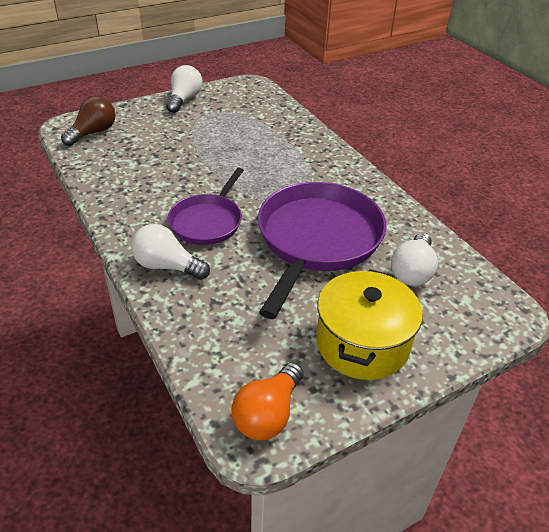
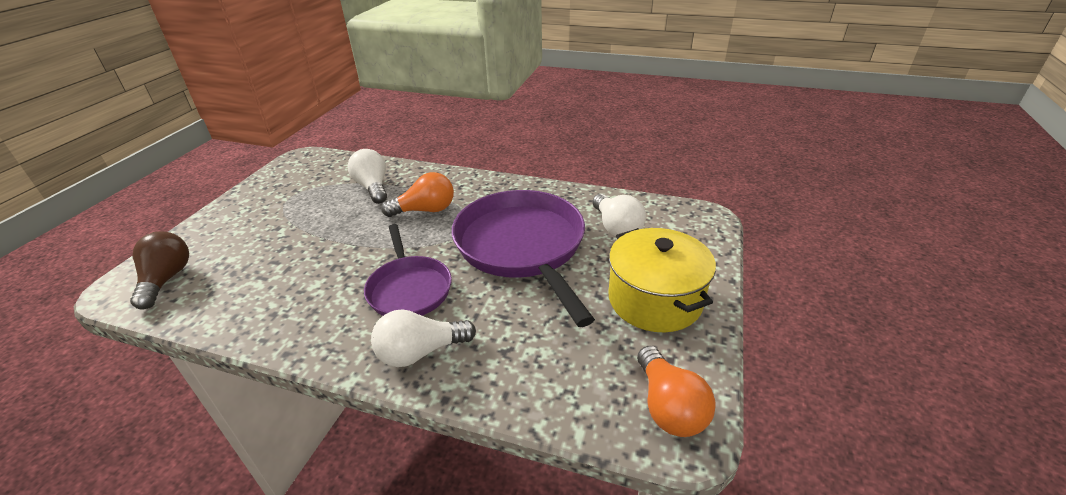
camera: 40 degrees left, 5 degrees down
white light bulb [166,65,202,113] -> white light bulb moved to [347,149,387,204]
none -> orange light bulb [381,172,454,217]

